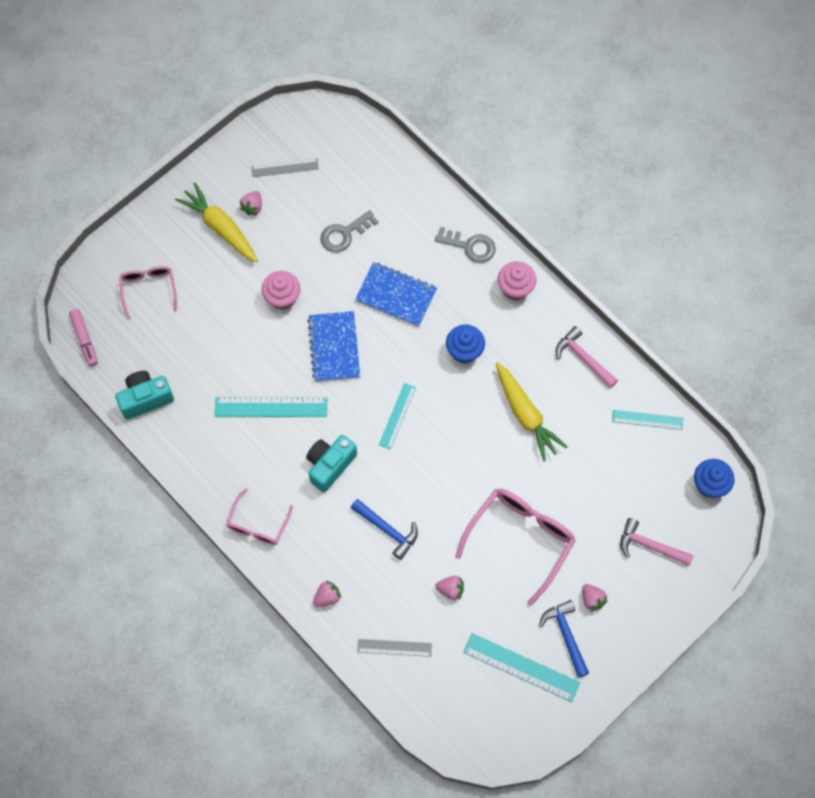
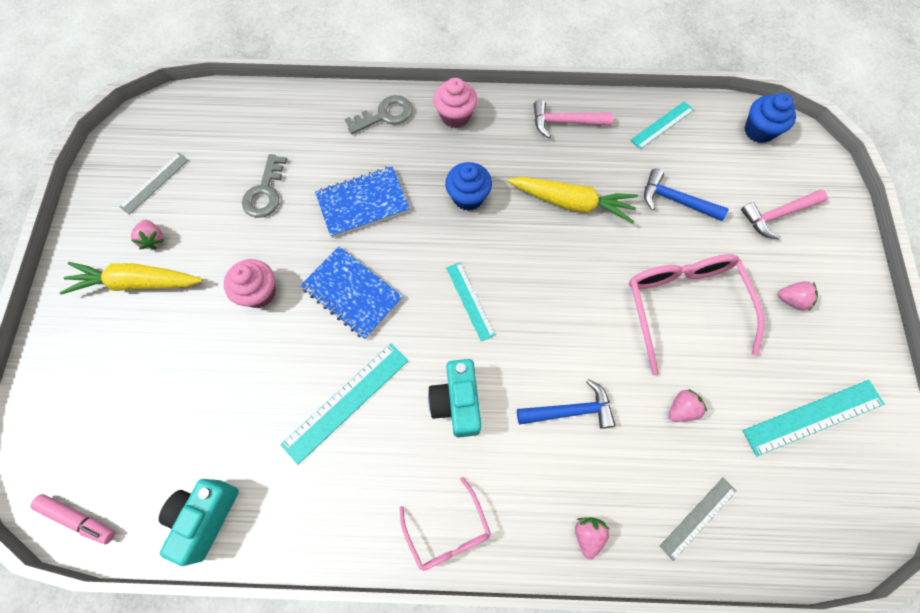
camera: 45 degrees left, 0 degrees up
pink glasses [119,266,177,319] -> none
blue hammer [539,600,589,678] -> blue hammer moved to [644,168,729,221]

